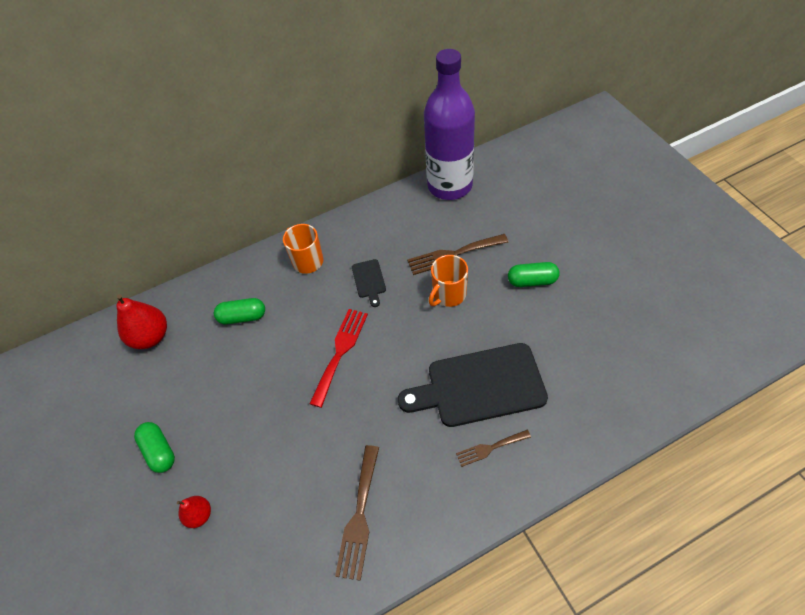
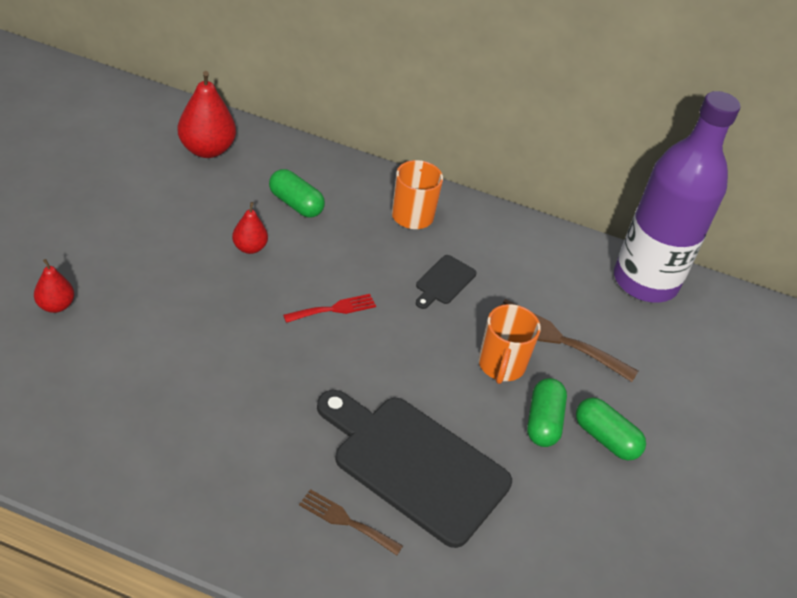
camera: 35 degrees right, 10 degrees down
green capsule [134,422,175,473] -> green capsule moved to [527,378,567,447]
red fork [309,309,368,408] -> red fork [283,294,376,323], size x0.61
brown fork [335,445,379,581] -> none
orange mug [429,255,468,307] -> orange mug turned 75 degrees counterclockwise [479,304,541,384]
none -> red pear [232,202,268,254]

